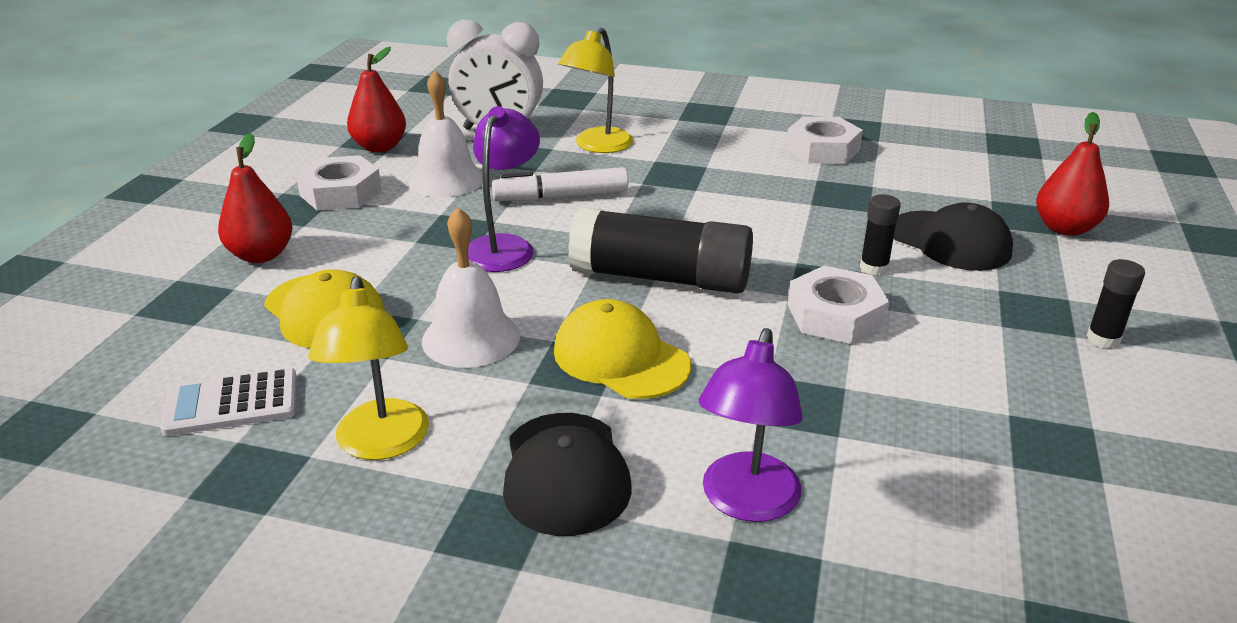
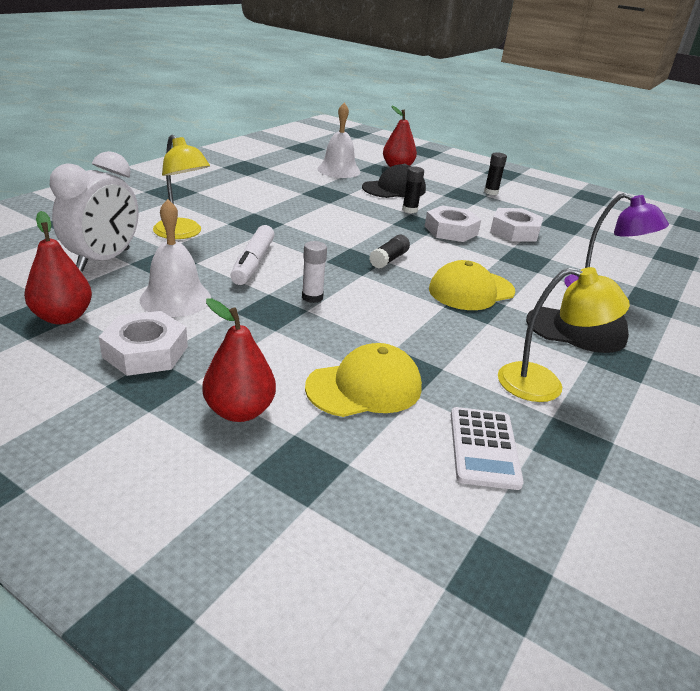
camera: 75 degrees left, 0 degrees up
white bell [422,207,520,368] -> white bell moved to [317,103,360,178]
purple lamp [468,106,540,272] -> white glue stick [302,241,327,303]
black glue stick [568,207,753,294] -> black glue stick [369,235,410,269], size x0.45
white nut [786,116,863,164] -> white nut moved to [490,208,543,242]

